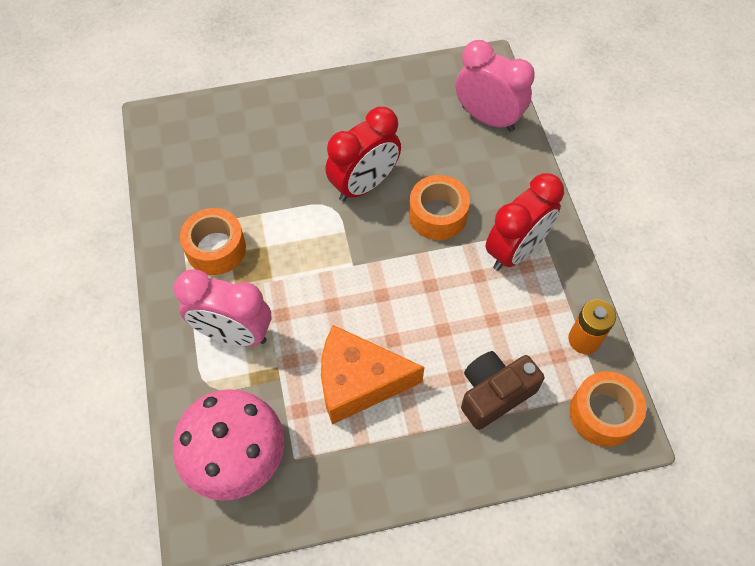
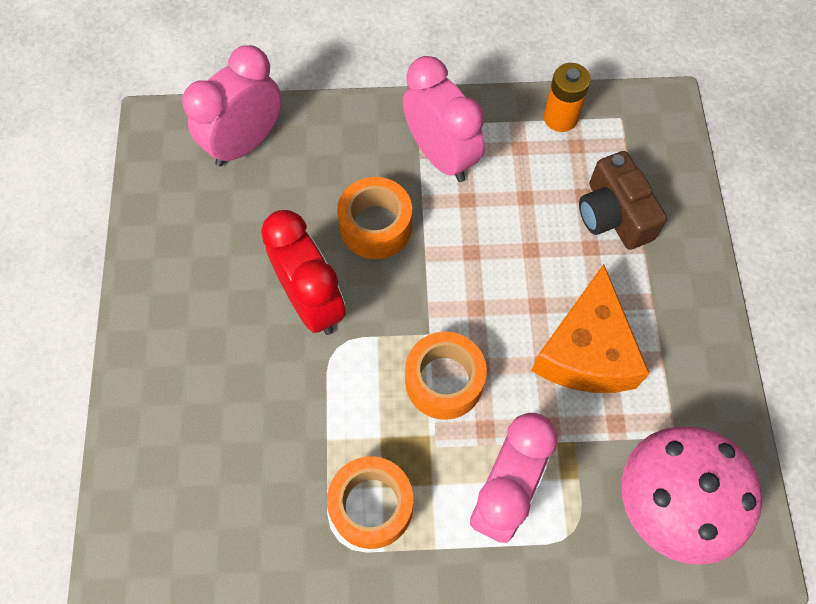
camera: 80 degrees left, 5 degrees up
red clock [485,173,564,271] -> pink clock [403,56,485,182]
orange tape [570,371,646,447] -> orange tape moved to [405,332,487,420]

